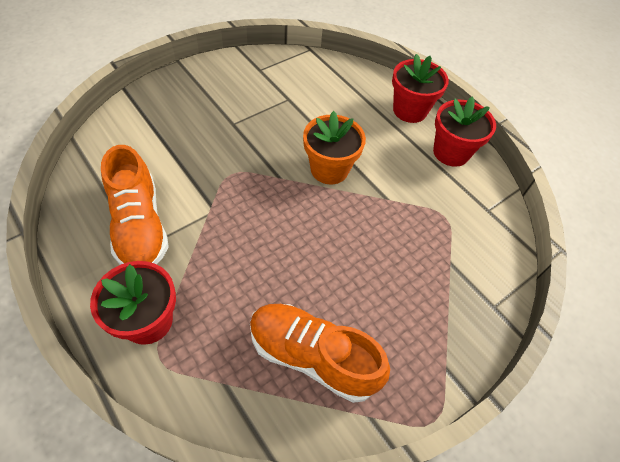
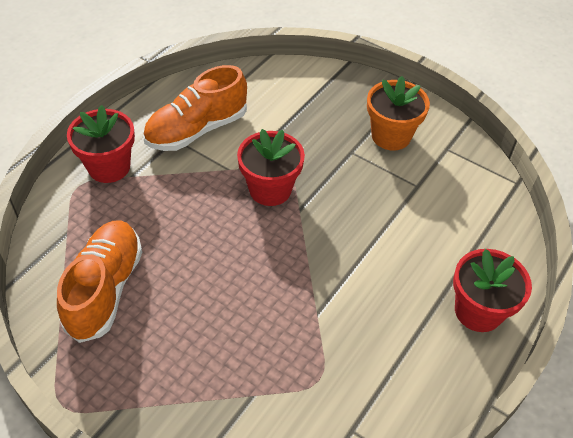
camera: 75 degrees right, 5 degrees down
orange flower pot [303,111,366,185] -> orange flower pot moved to [367,76,430,150]
red flower pot [433,96,496,167] -> red flower pot moved to [237,129,305,206]

